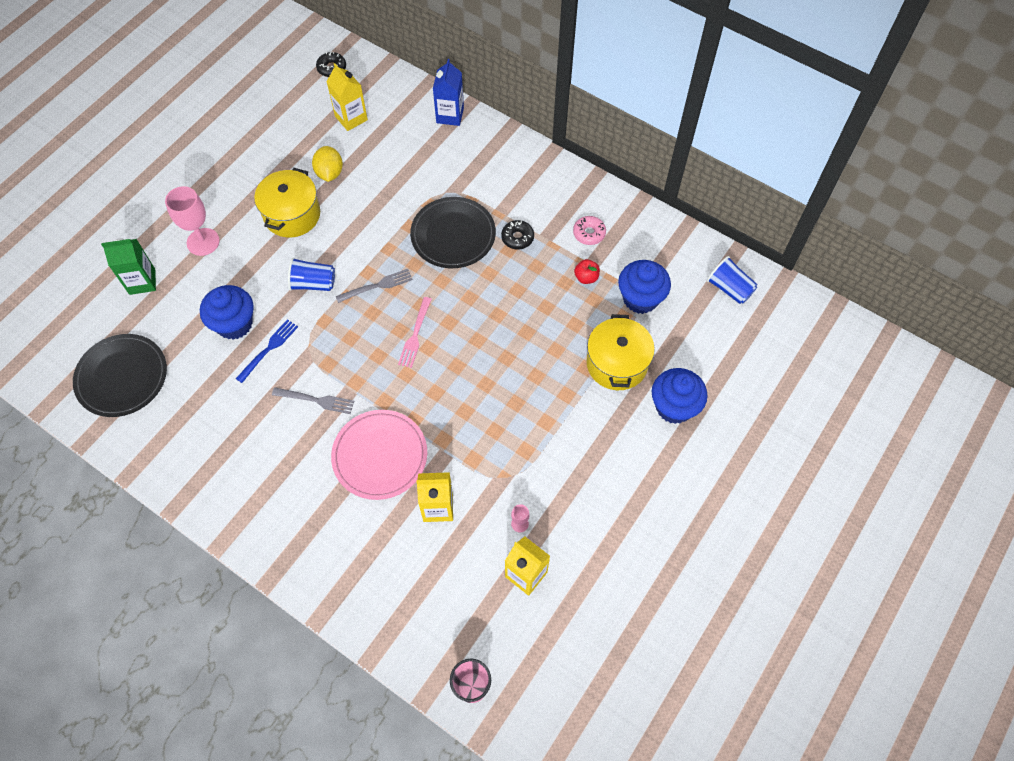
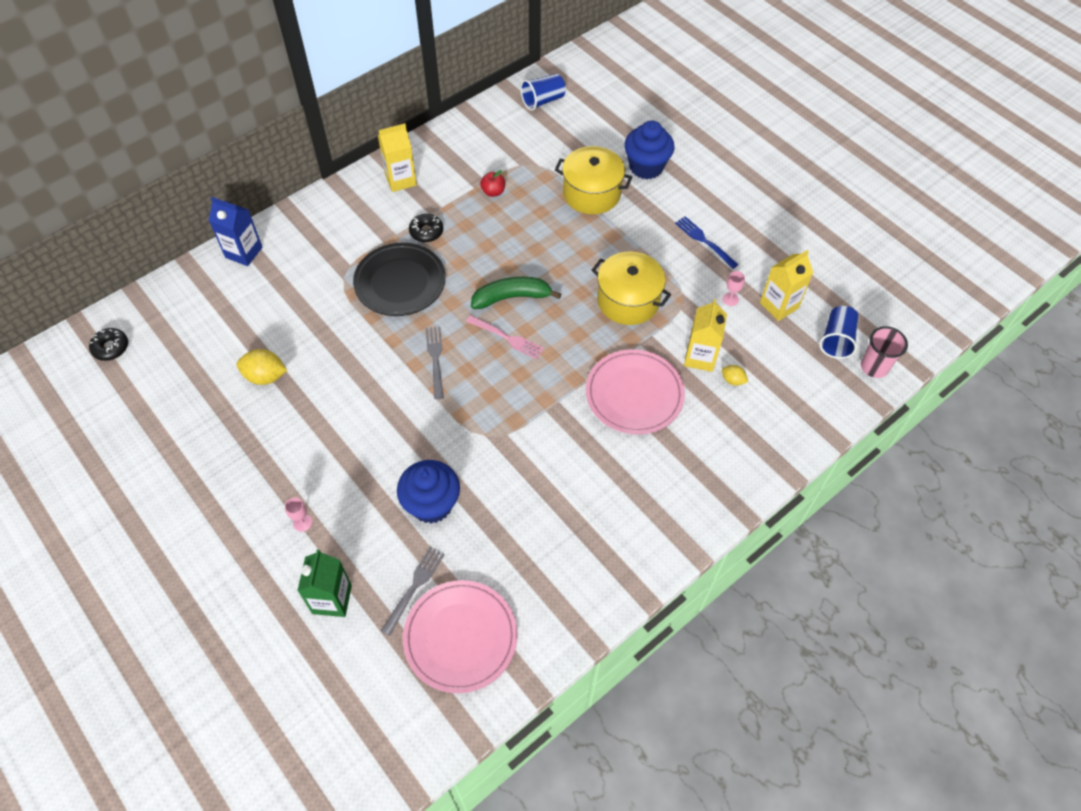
camera: 75 degrees left, 5 degrees down
black plate [73,334,167,417] -> pink plate [403,580,517,693]
pink goblet [165,186,220,256] -> pink goblet [285,497,312,532], size x0.47
blue fork [236,319,298,383] -> blue fork moved to [675,216,739,269]
yellow pot [254,168,320,238] -> yellow pot moved to [592,251,671,325]
grey fork [272,387,354,414] -> grey fork moved to [381,547,445,636]
blue cup [288,257,335,291] -> blue cup moved to [819,306,859,359]
yellow carton [326,63,368,131] -> yellow carton moved to [378,123,417,192]
pink donut [573,216,606,245] -> none
blue cupcake [618,260,671,314] -> none
none -> green banana [471,277,561,309]
none -> yellow lemon [722,365,748,386]

